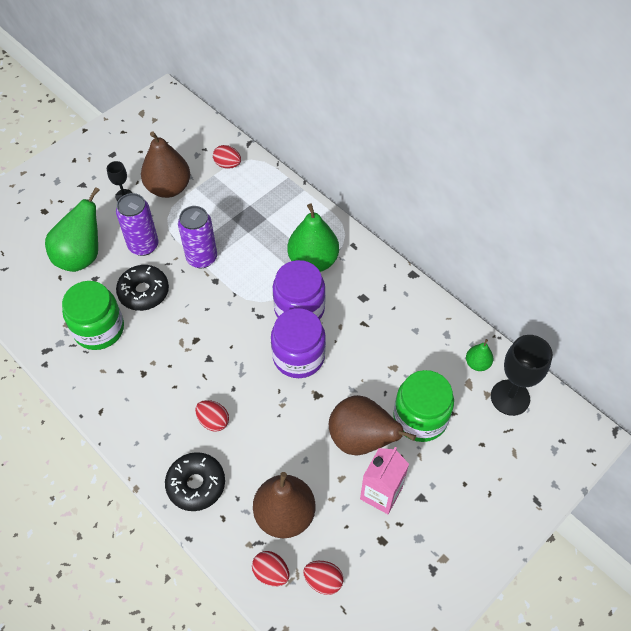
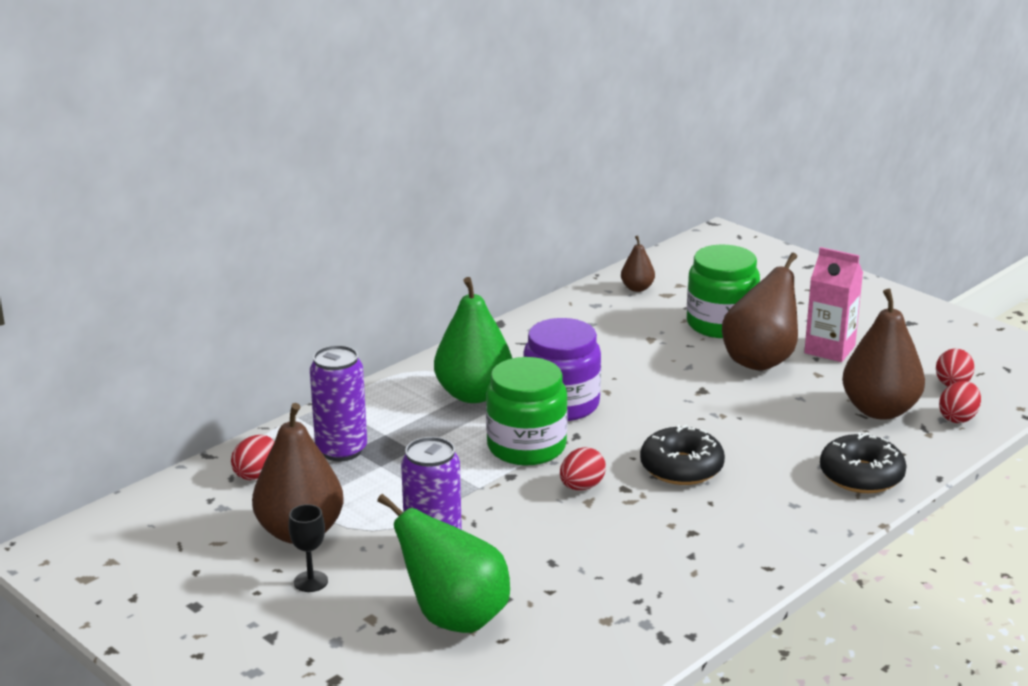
camera: 90 degrees left, 30 degrees down
green jar [62,281,124,350] -> green jar moved to [486,357,568,466]
black donut [116,265,169,311] -> black donut moved to [640,425,725,485]
purple can [178,206,217,268] -> purple can moved to [310,345,367,461]
red egg [195,400,229,432] -> red egg moved to [560,447,606,490]
purple jar [271,308,326,378] -> none
green pear [466,339,493,371] -> brown pear [621,236,655,292]
black goblet [491,335,553,416] -> none

